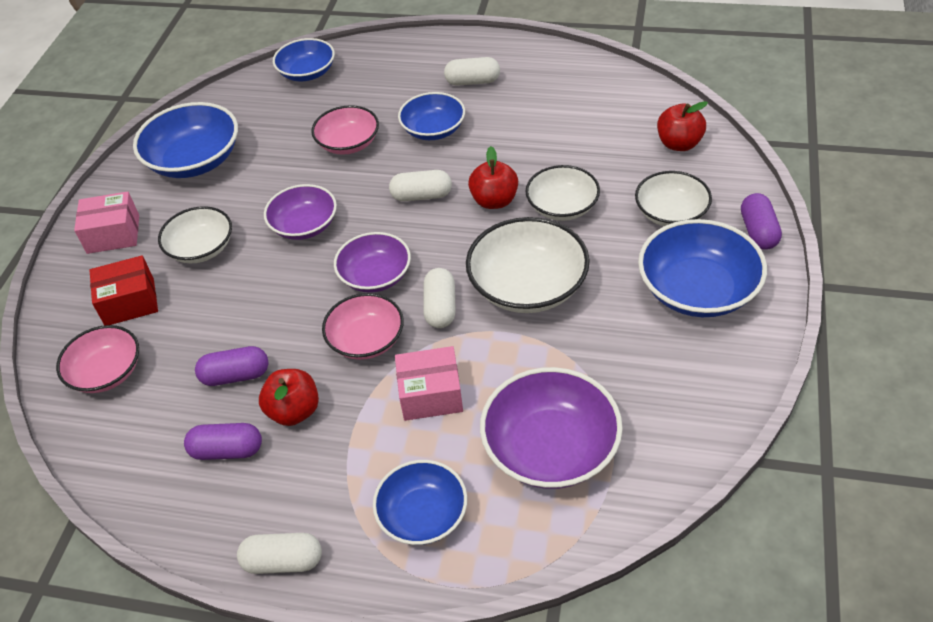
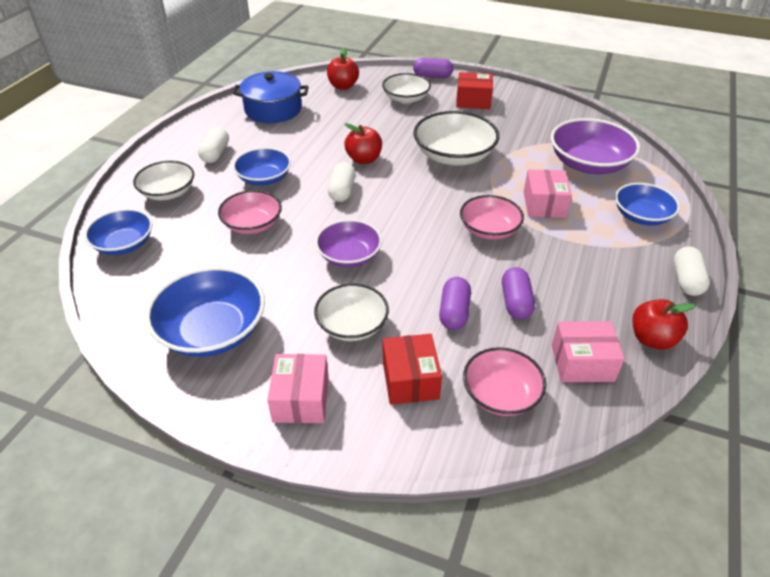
camera: 85 degrees left, 5 degrees down
purple capsule [184,423,262,460] -> purple capsule moved to [439,277,471,330]
red apple [259,369,319,426] -> red apple moved to [632,299,696,350]
purple bowl [334,232,411,293] -> none
white capsule [424,268,456,328] -> none
white bowl [525,165,600,221] -> white bowl moved to [133,161,194,200]
blue bowl [638,219,767,317] -> red box [456,72,493,109]
none -> blue pot [232,71,309,123]
none -> pink box [552,321,624,382]

